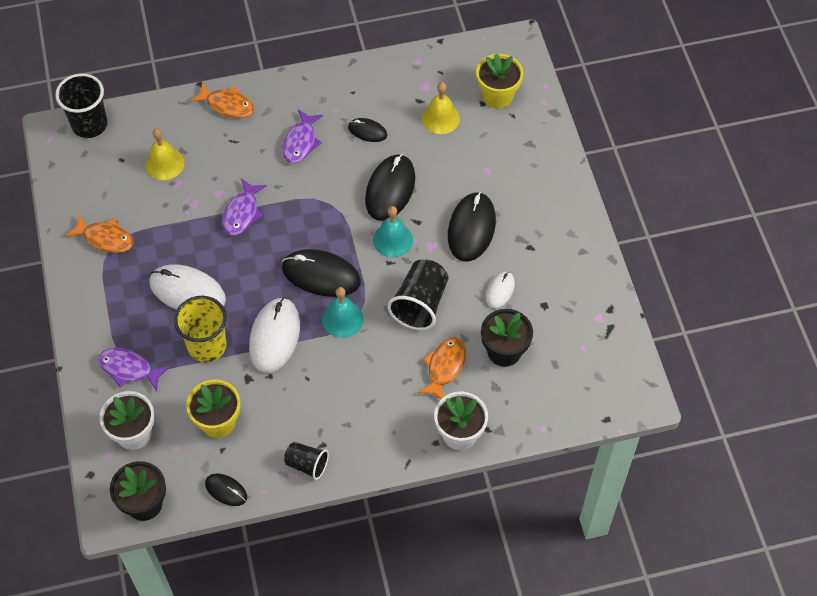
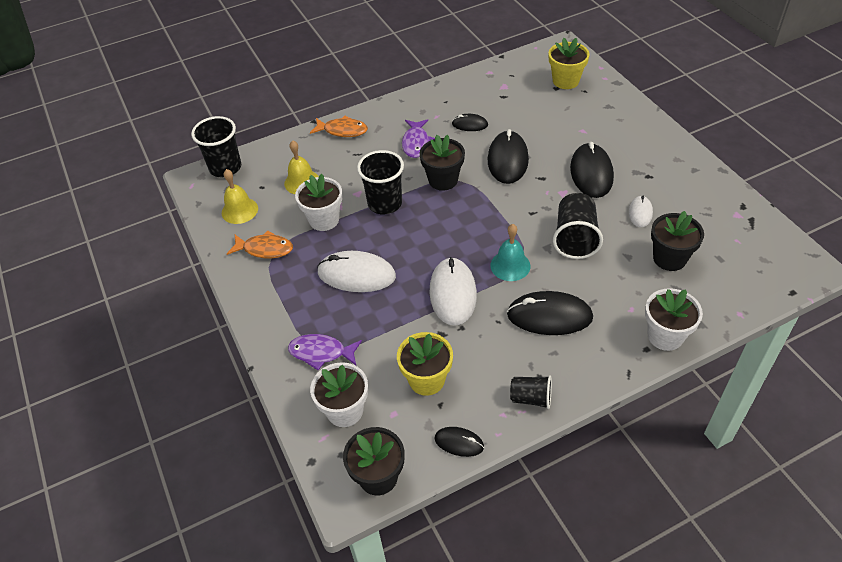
camera: 10 degrees left, 10 degrees down
yellow cup [174,296,227,362] -> none
purple fish [222,179,267,235] -> black cup [357,150,404,214]
black mouse [282,249,361,297] -> black mouse moved to [507,291,593,335]
turquoise bell [373,206,413,257] -> none
orange fish [417,337,466,400] -> none
yellow bell [422,82,460,134] -> yellow bell moved to [222,169,258,224]
none -> white flower pot [295,174,343,231]
none -> black flower pot [419,135,465,191]

